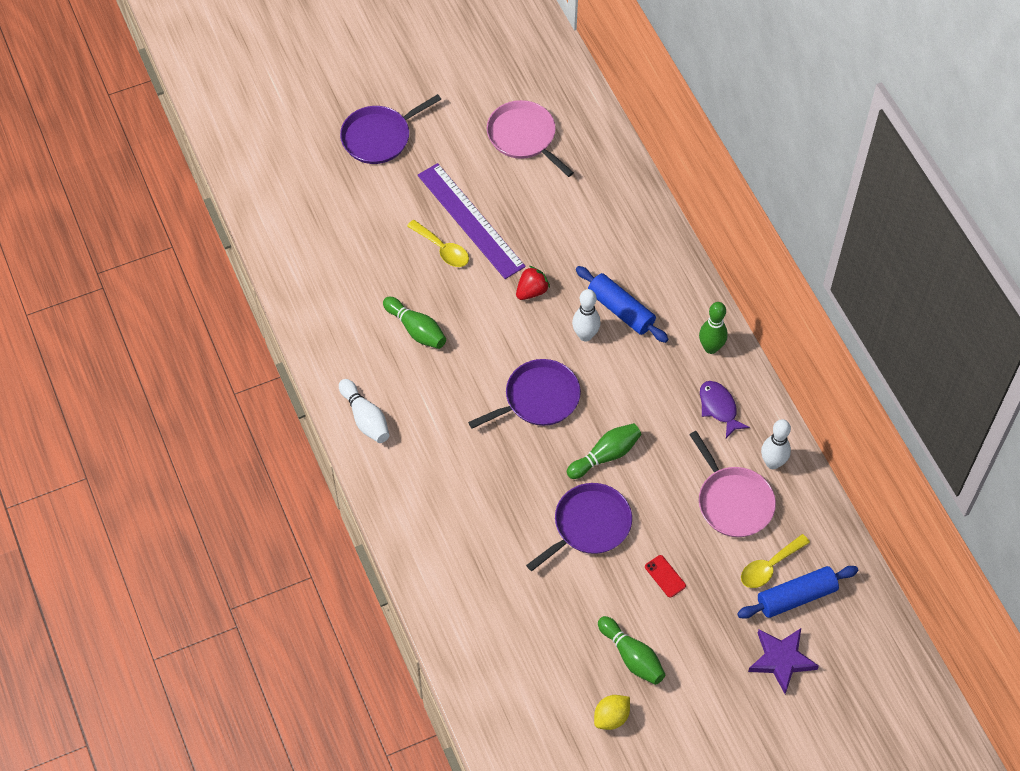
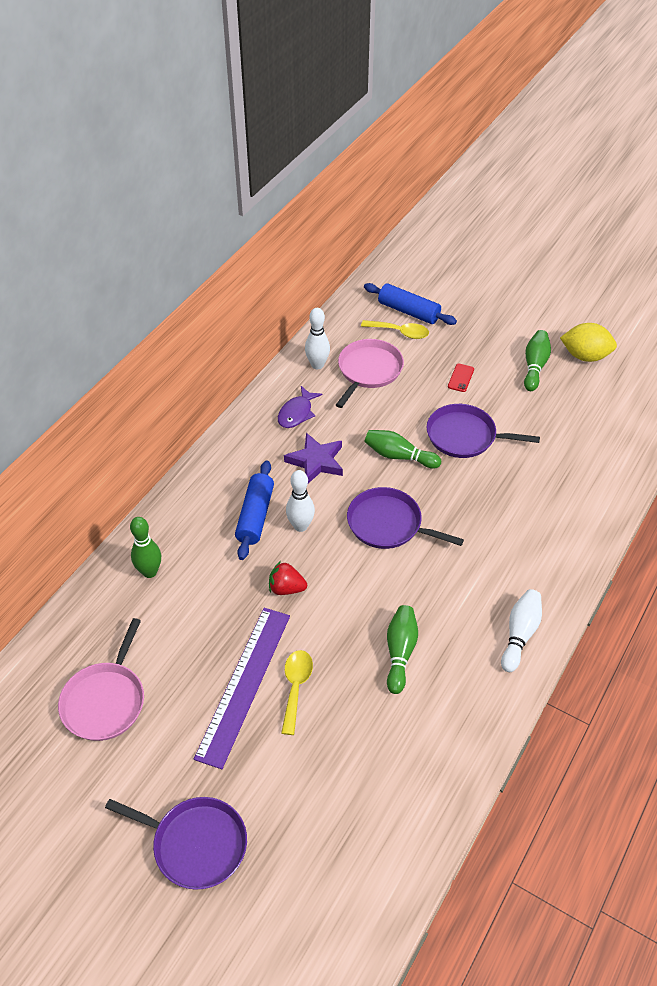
camera: 125 degrees left, 10 degrees down
yellow lemon [594,695,630,730] -> yellow lemon [560,323,617,362], size x1.50
green bowling pin [699,302,728,354] -> green bowling pin moved to [130,517,161,578]
purple star [748,628,819,694] -> purple star moved to [284,433,343,483]

